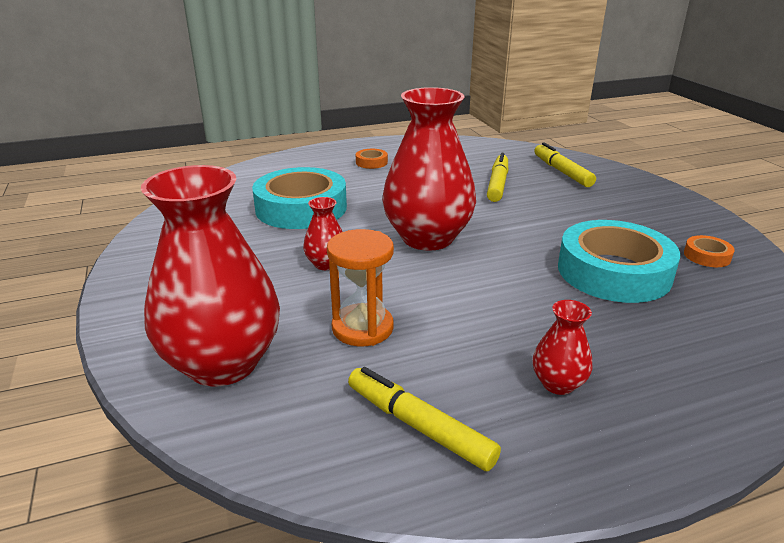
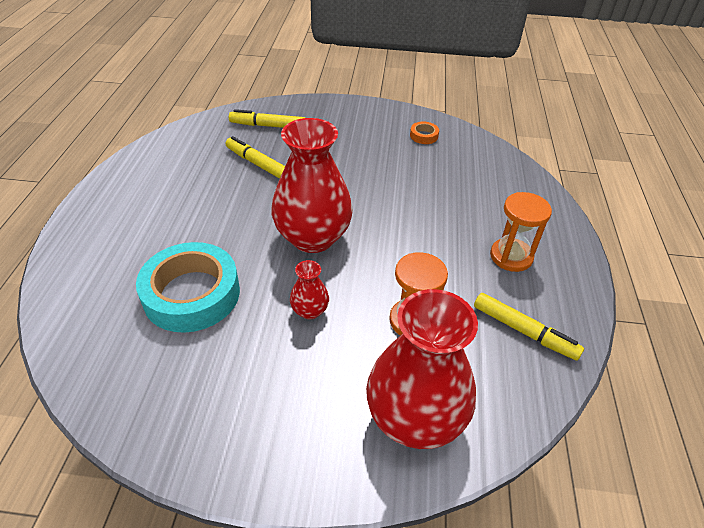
camera: 65 degrees left, 15 degrees up
yellow marker [348,367,501,471] -> yellow marker turned 120 degrees counterclockwise [474,293,584,361]
orange tape [356,149,388,169] -> none
red vase [532,300,592,395] -> orange hourglass [490,192,552,272]
turquoise tape [558,220,680,303] -> none

